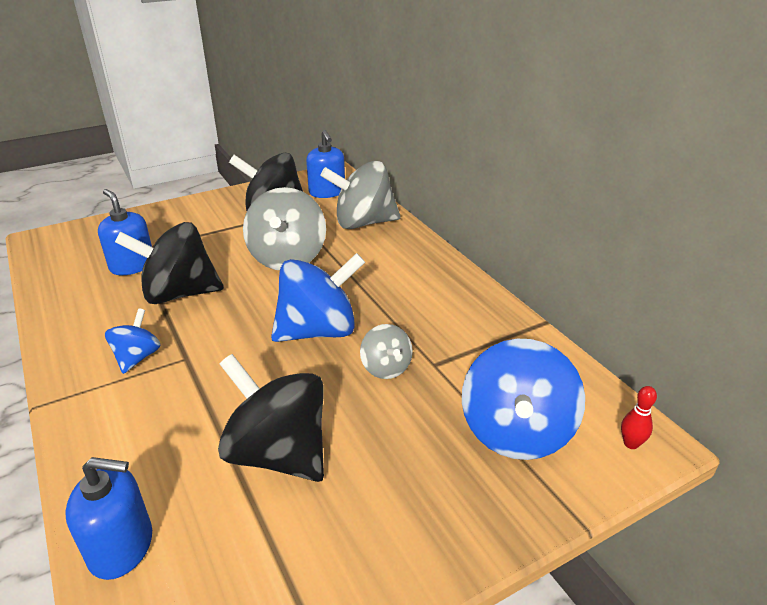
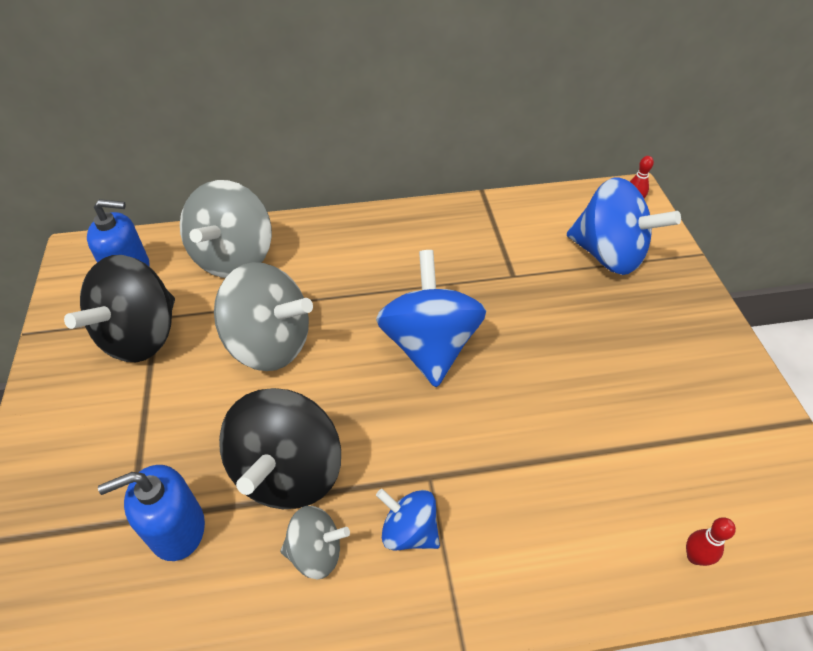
camera: 70 degrees left, 15 degrees up
blue soap dispenser [65,457,152,580] -> red bowling pin [686,517,736,566]
black spinning top [218,354,324,482] -> none
grey spinning top [360,324,413,379] -> grey spinning top moved to [280,506,350,579]

